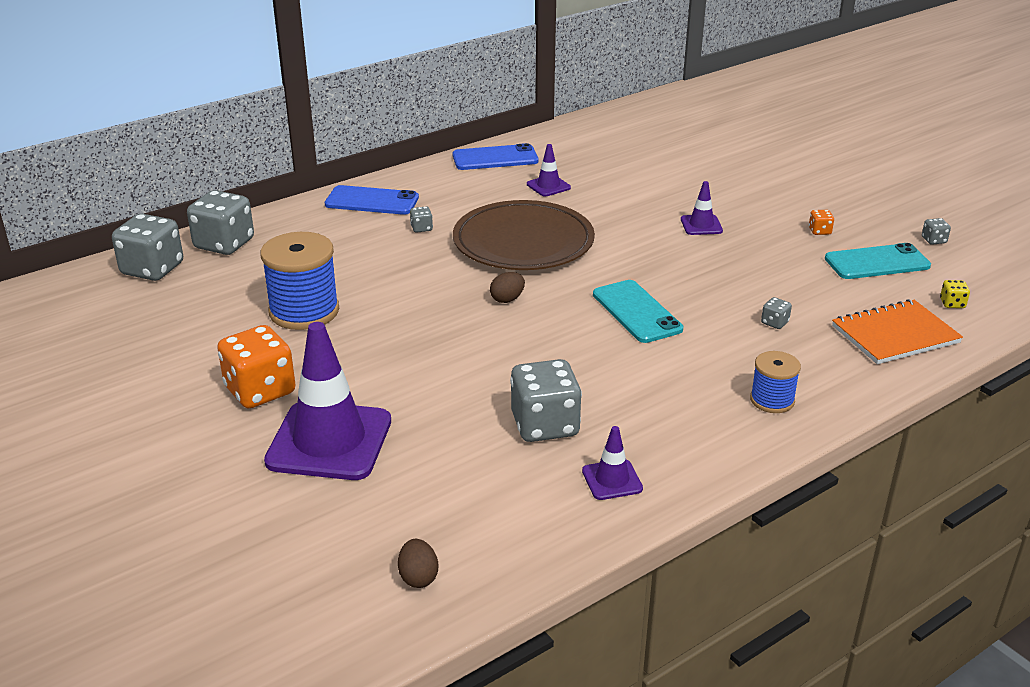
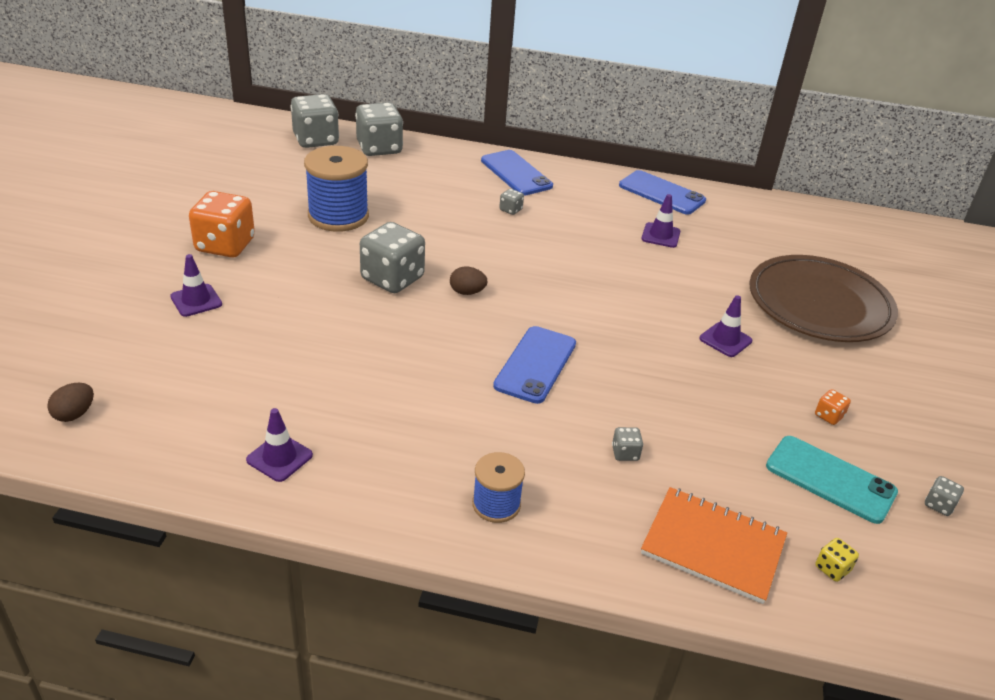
camera: 45 degrees right, 5 degrees up
purple traffic cone [264,322,391,480] -> purple traffic cone [170,254,222,317], size x0.46
brown plate [453,200,595,270] -> brown plate moved to [749,255,898,342]
grey dice [510,359,582,442] -> grey dice moved to [360,222,425,293]
turquoise phone [593,280,683,343] -> blue phone [493,326,576,404]

